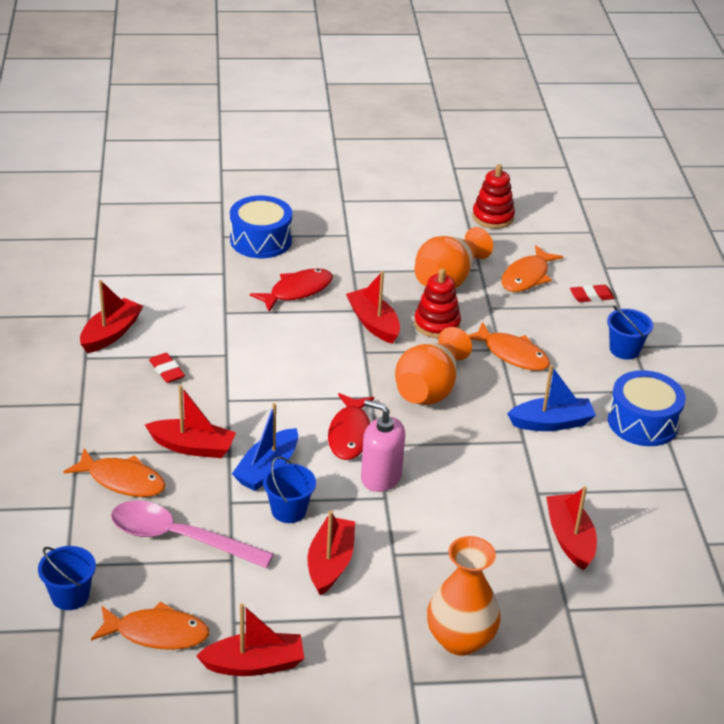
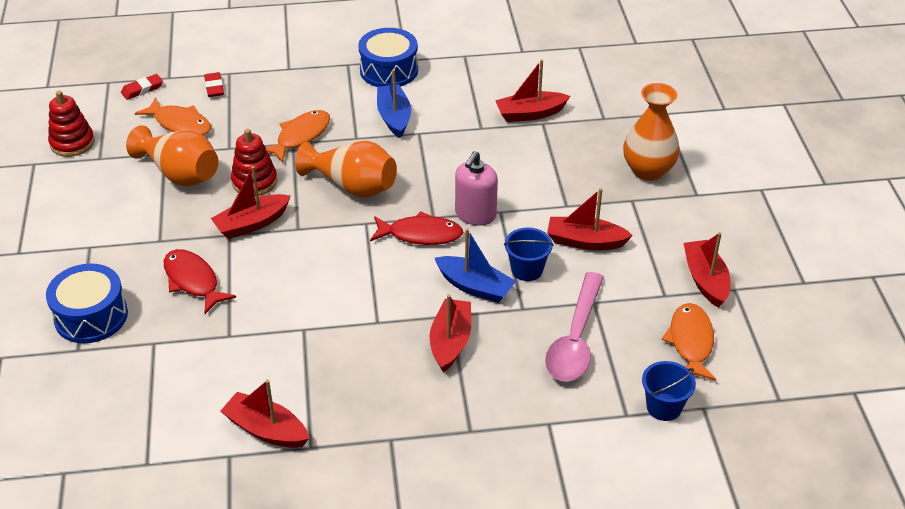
camera: 90 degrees left, 5 degrees up
orange fish [64,448,166,497] -> none
red eraser [149,353,185,383] -> red eraser moved to [121,74,163,100]
blue bucket [607,305,653,360] -> none

